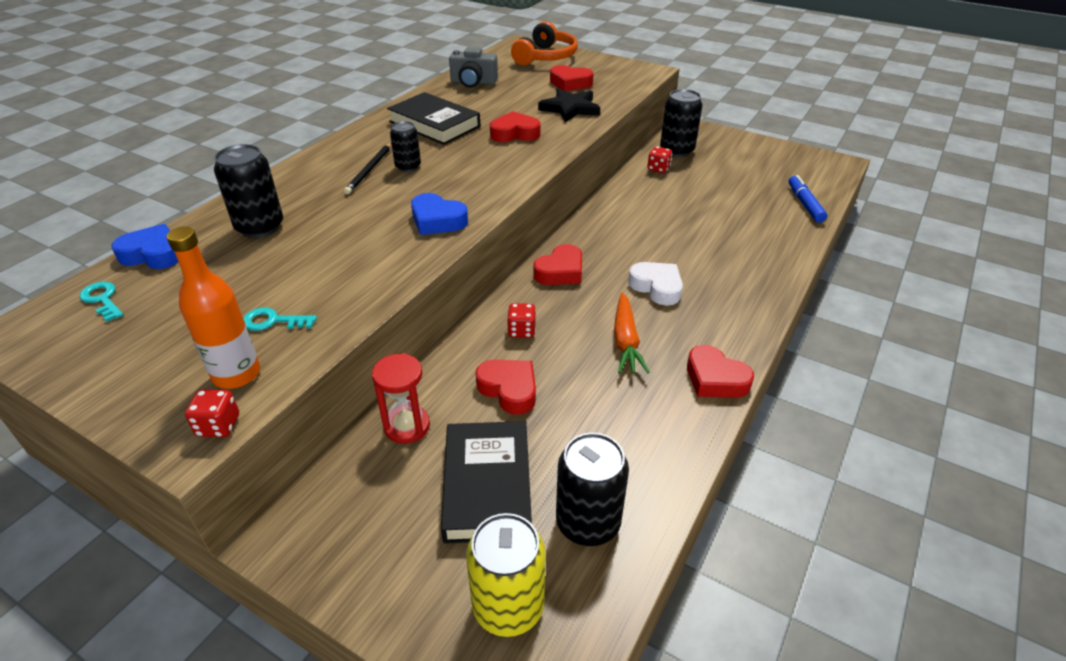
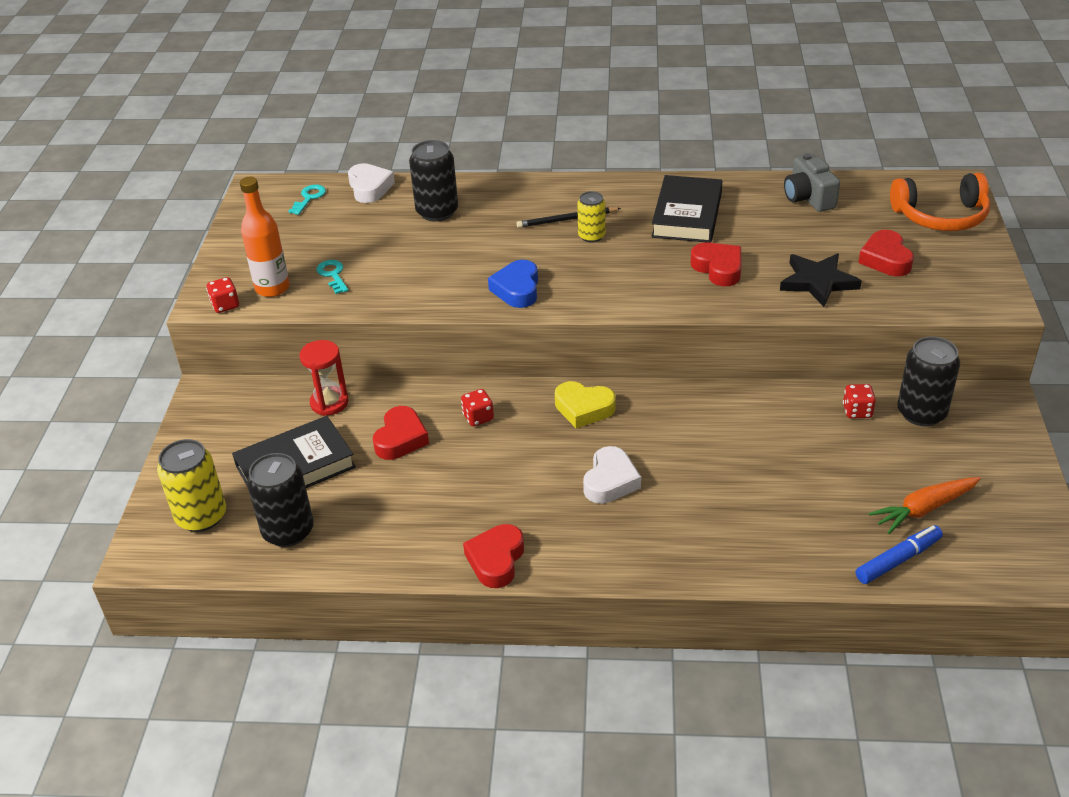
camera: 65 degrees right, 0 degrees up
blue heart [111,224,178,269] -> white heart [348,163,395,203]
black can [390,121,421,172] -> yellow can [577,191,606,243]
red heart [533,244,582,285] -> yellow heart [555,381,616,428]
orange carrot [614,293,649,374] -> orange carrot moved to [869,477,981,534]

